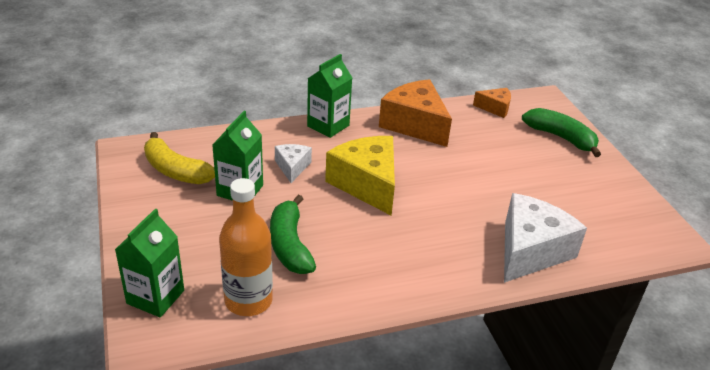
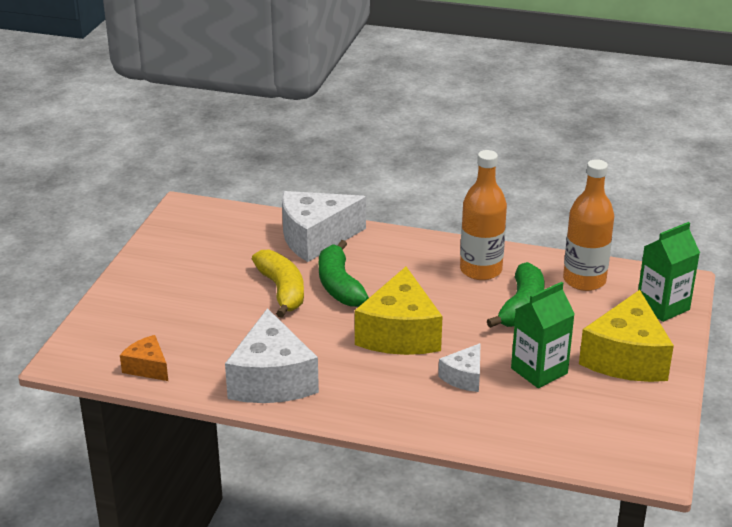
camera: 145 degrees left, 5 degrees down
yellow banana [144,132,215,184] -> yellow banana moved to [252,250,304,318]
green carton [307,54,352,138] -> none
orange cheese [379,79,452,147] -> white cheese [225,308,319,403]
green banana [522,108,601,157] -> green banana moved to [319,240,369,307]
none -> orange bottle [460,150,507,280]
none -> yellow cheese [579,290,674,382]

